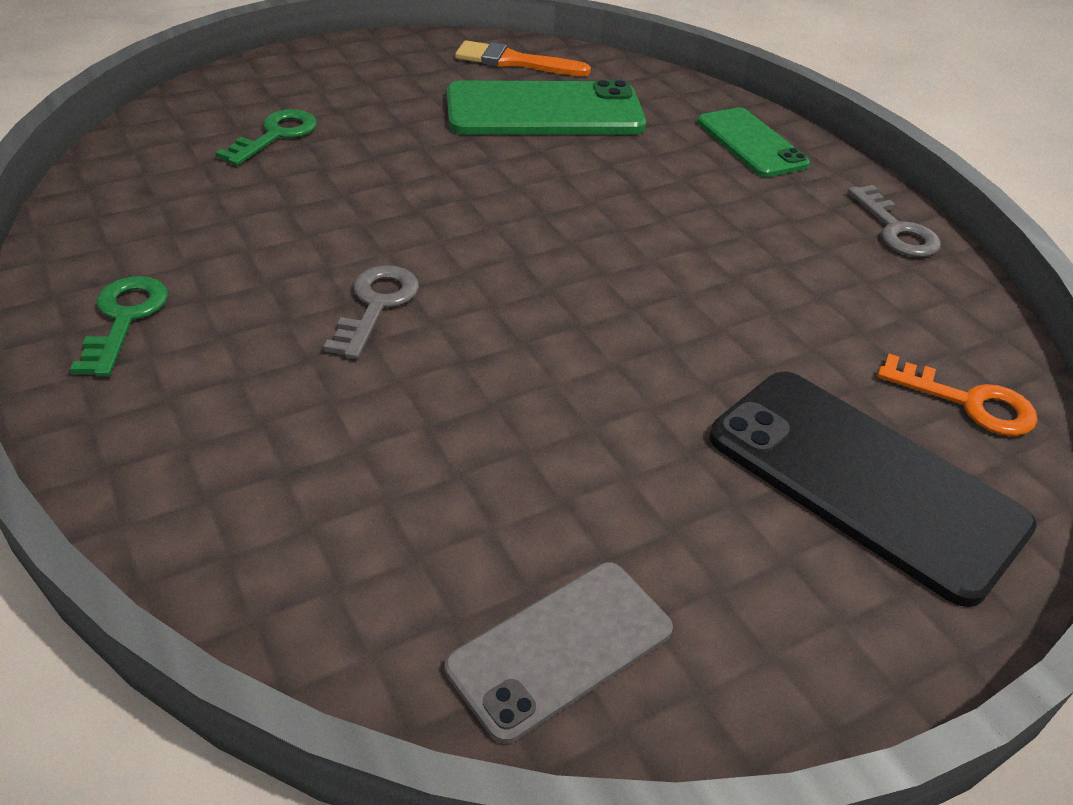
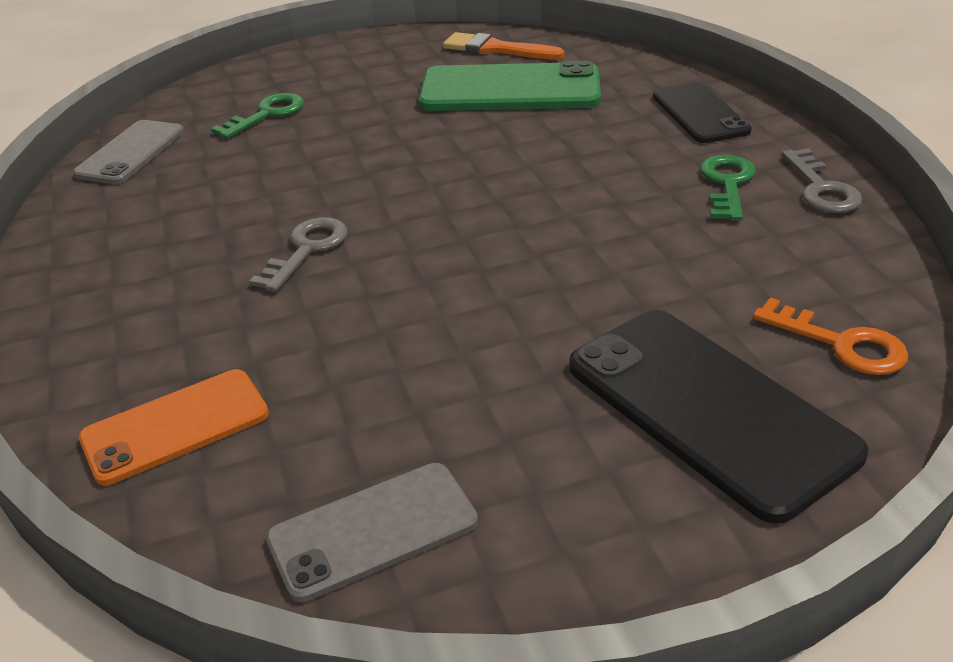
camera: 15 degrees right, 5 degrees down
green key [70,276,168,376] -> green key moved to [700,155,756,220]
green phone [697,107,810,177] -> black phone [653,82,752,143]
none -> grey phone [73,120,184,184]
none -> orange phone [79,369,269,485]

